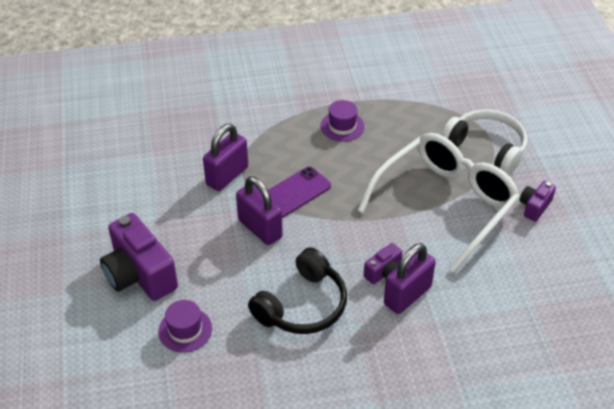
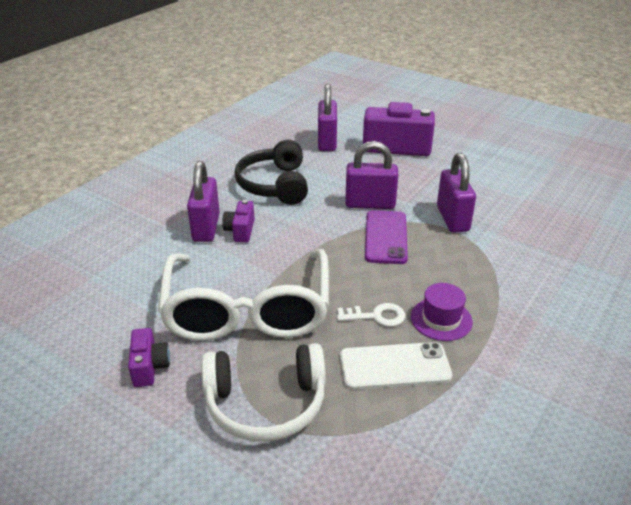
camera: 135 degrees right, 10 degrees down
purple hat [158,300,212,353] -> purple padlock [318,84,337,151]
none -> white key [337,303,405,327]
none -> white phone [340,342,452,390]

